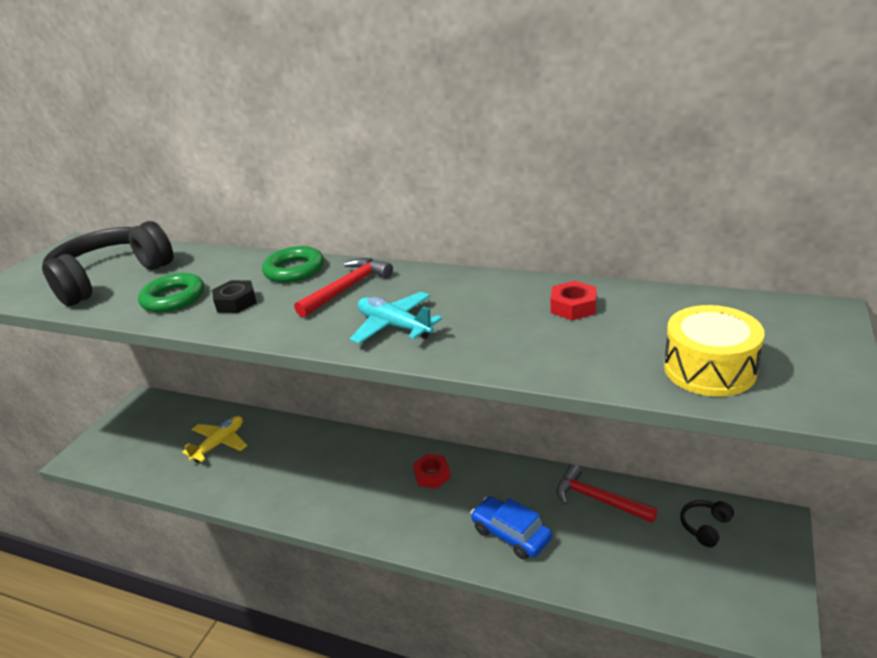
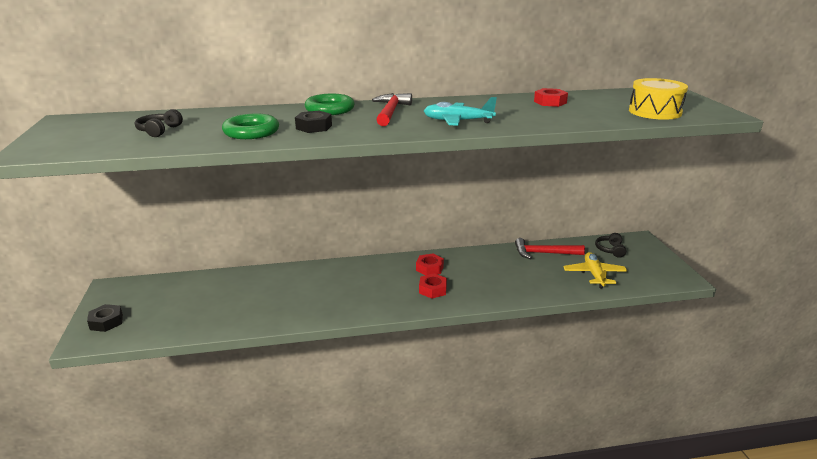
camera: 35 degrees left, 5 degrees down
black headphones [42,221,174,306] -> black headphones [135,109,183,137], size x0.41
yellow plane [182,416,247,462] -> yellow plane moved to [563,252,627,288]
blue car [471,496,552,560] -> none
none -> black nut [87,304,123,332]
none -> red nut [419,273,447,298]

